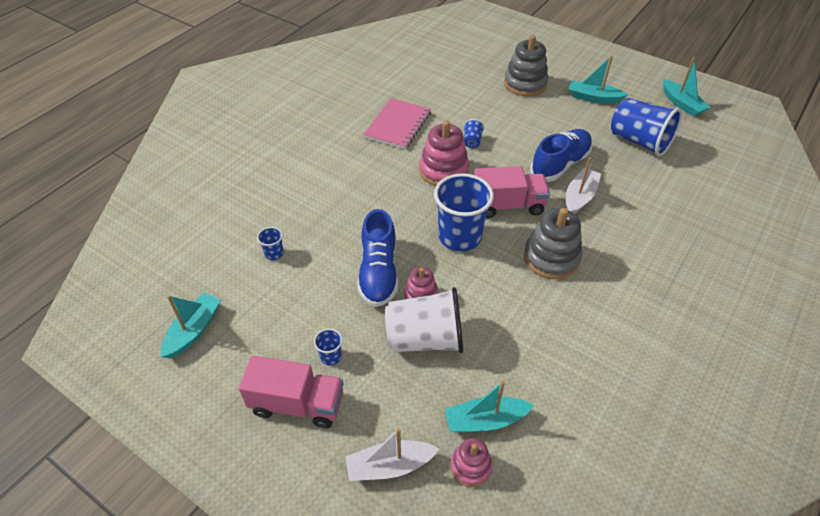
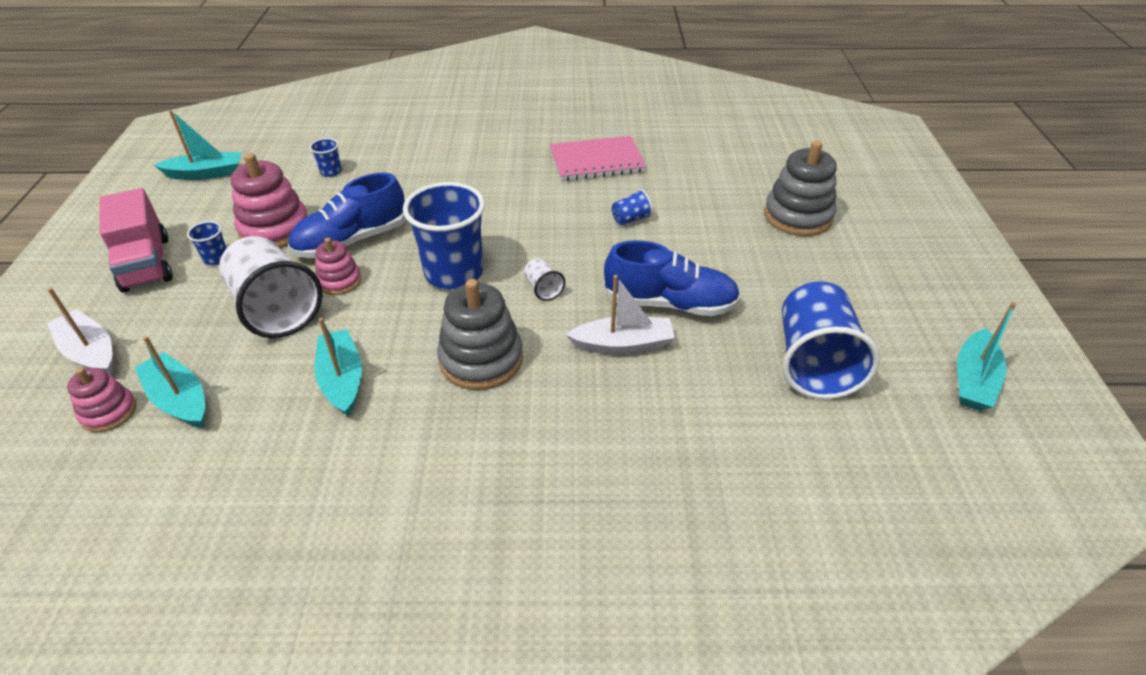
camera: 55 degrees right, 5 degrees down
pink stacking toy [419,120,469,186] -> pink stacking toy moved to [231,153,308,248]
pink truck [474,166,550,218] -> white cup [524,258,565,301]
turquoise boat [569,55,628,104] -> turquoise boat moved to [315,318,362,416]

